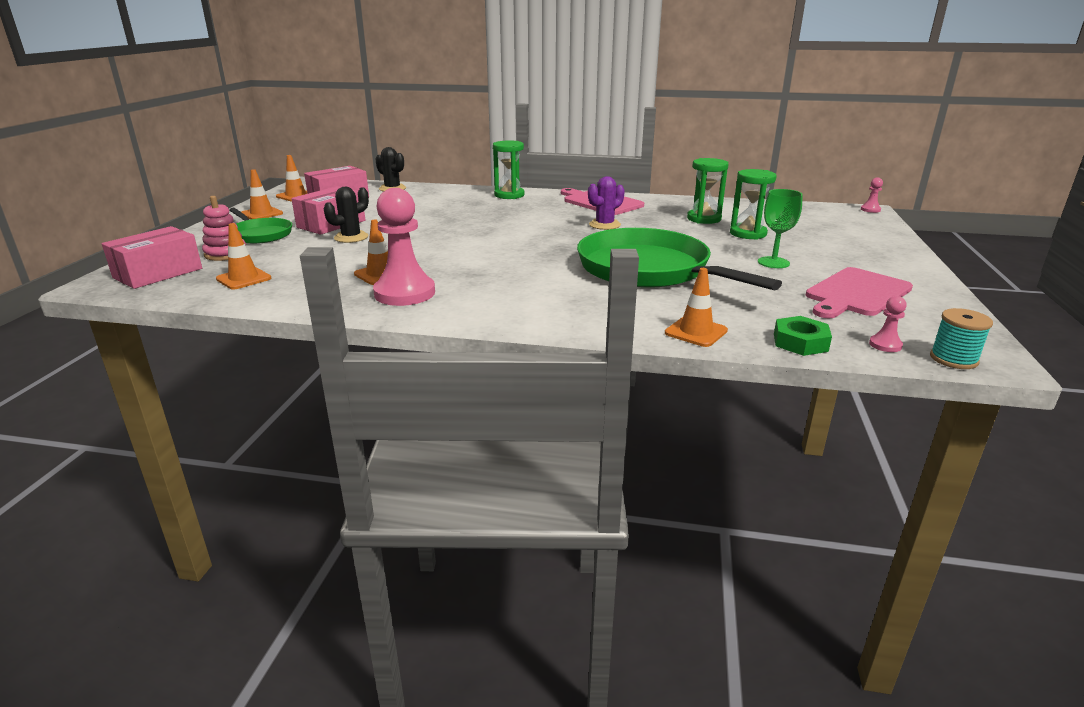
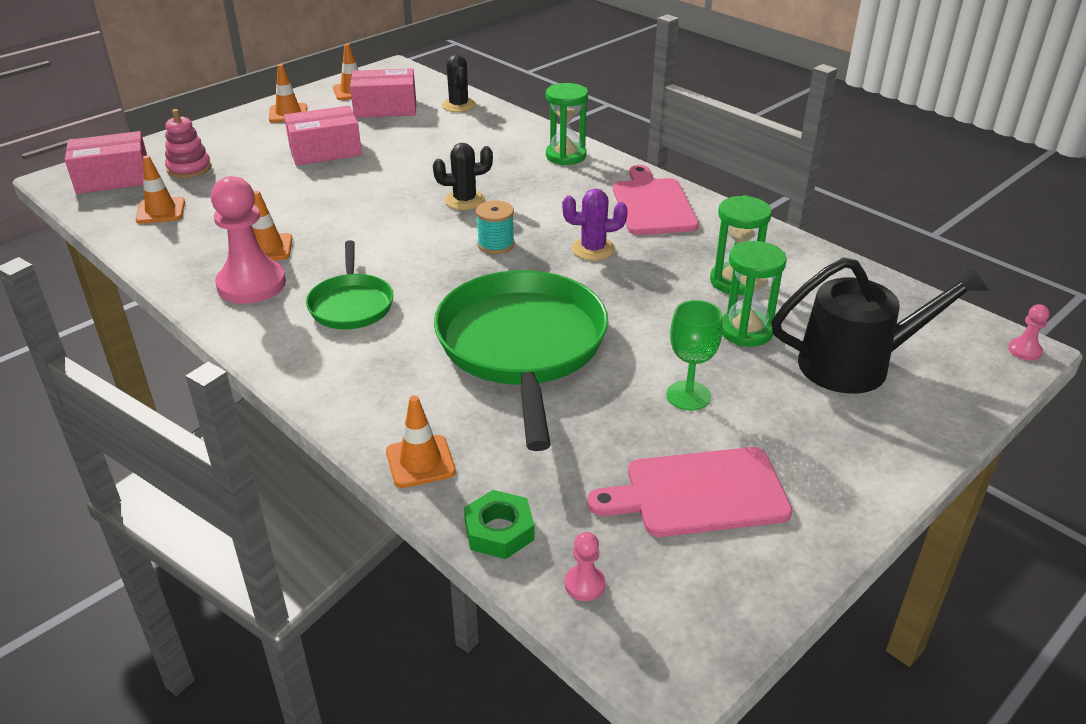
camera: 35 degrees right, 10 degrees up
green pan [229,208,292,244] -> green pan moved to [306,240,394,329]
black cactus [324,187,369,243] -> black cactus moved to [433,143,493,210]
turquoise spool [930,308,993,369] -> turquoise spool moved to [476,200,515,254]
none -> black watering can [771,258,989,394]

